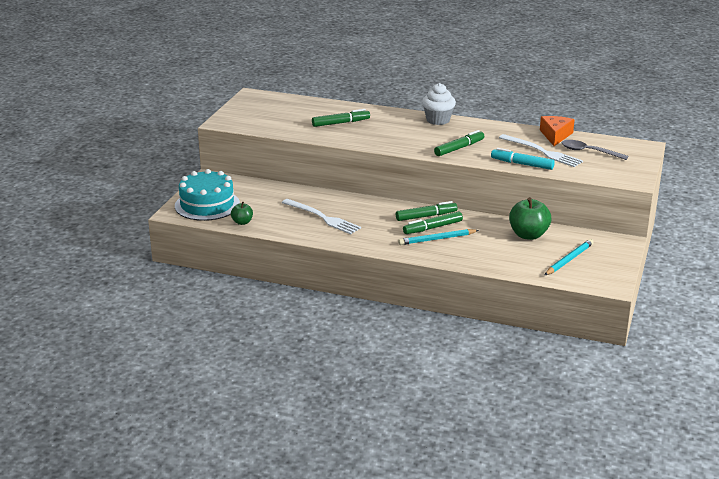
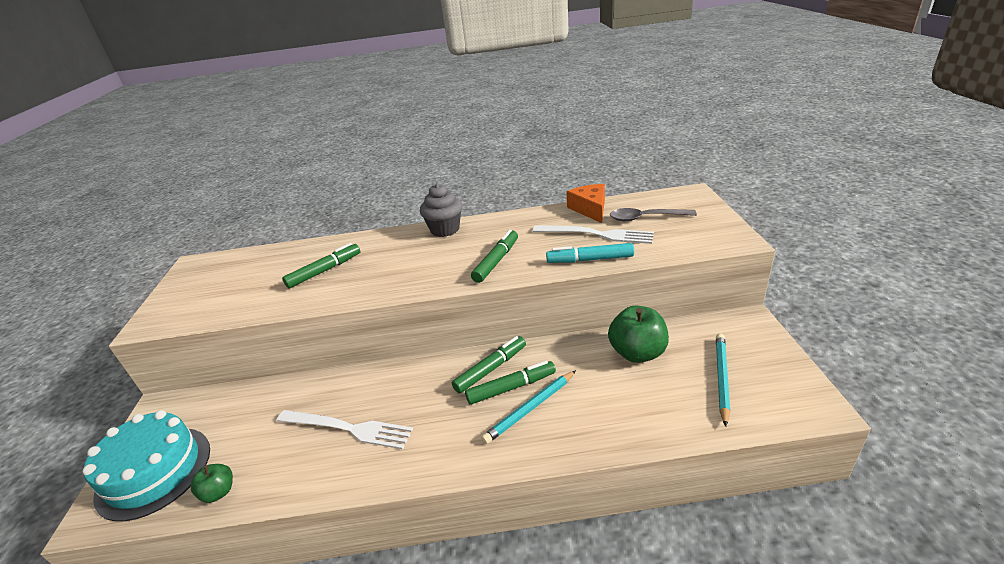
camera: 20 degrees left, 5 degrees up
green marker [403,211,463,234] -> green marker turned 150 degrees counterclockwise [465,361,556,405]
white cupcake [422,83,456,125] -> grey cupcake [420,184,462,237]

